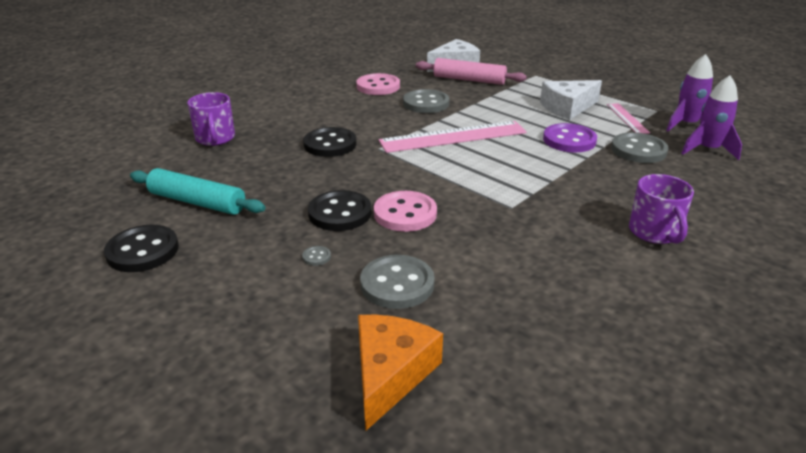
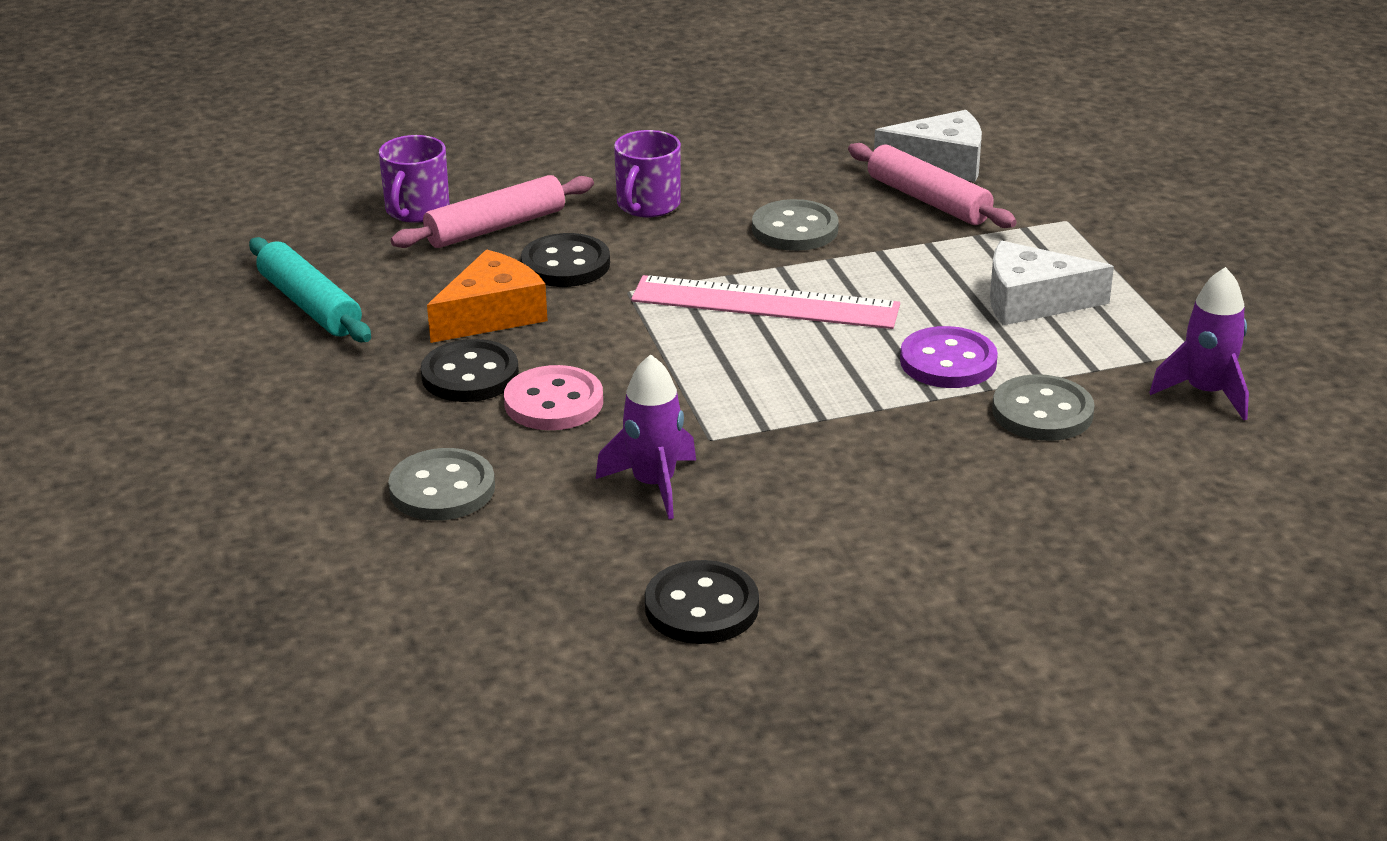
camera: 30 degrees right, 0 degrees up
black button [104,225,179,272] -> black button moved to [645,560,759,644]
grey button [302,246,331,266] -> none
pink button [356,73,400,95] -> none
orange cheese [358,315,443,431] -> orange cheese moved to [427,249,548,343]
pink ruler [607,103,650,134] -> none
purple mug [629,174,694,244] -> purple mug moved to [614,130,681,217]
purple rocket [681,75,742,160] -> purple rocket moved to [596,354,696,519]
none -> pink rolling pin [391,175,594,248]

